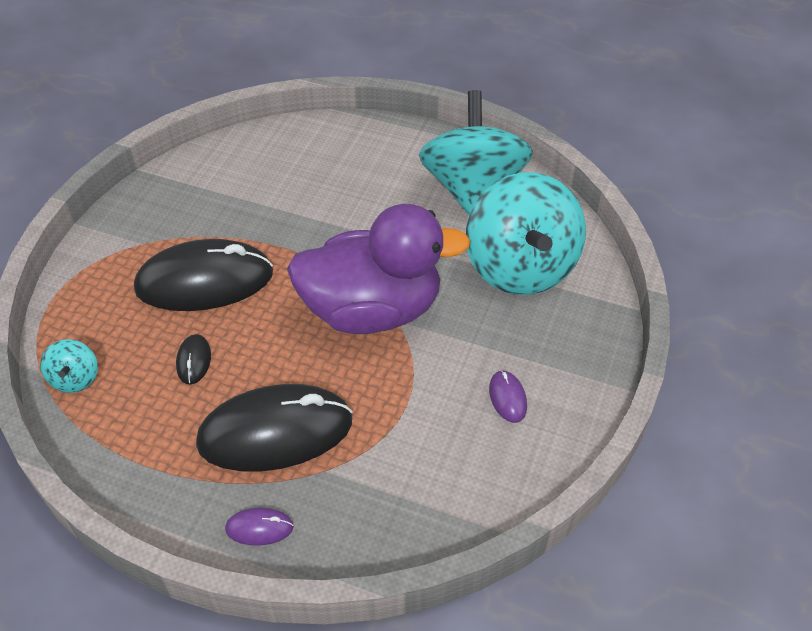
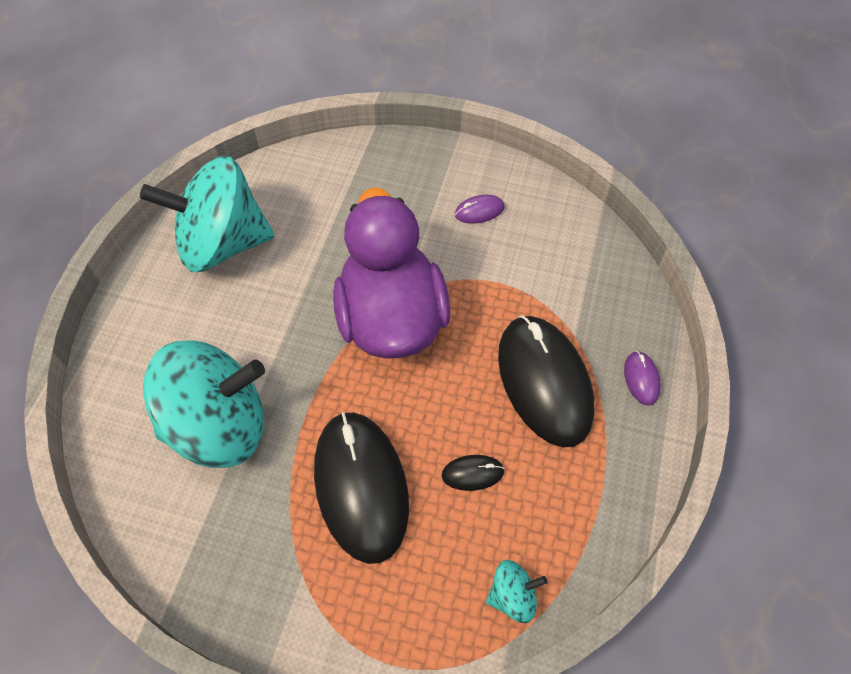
camera: 95 degrees left, 10 degrees up
turquoise spinning top [466,172,586,295] -> turquoise spinning top moved to [143,340,265,468]

